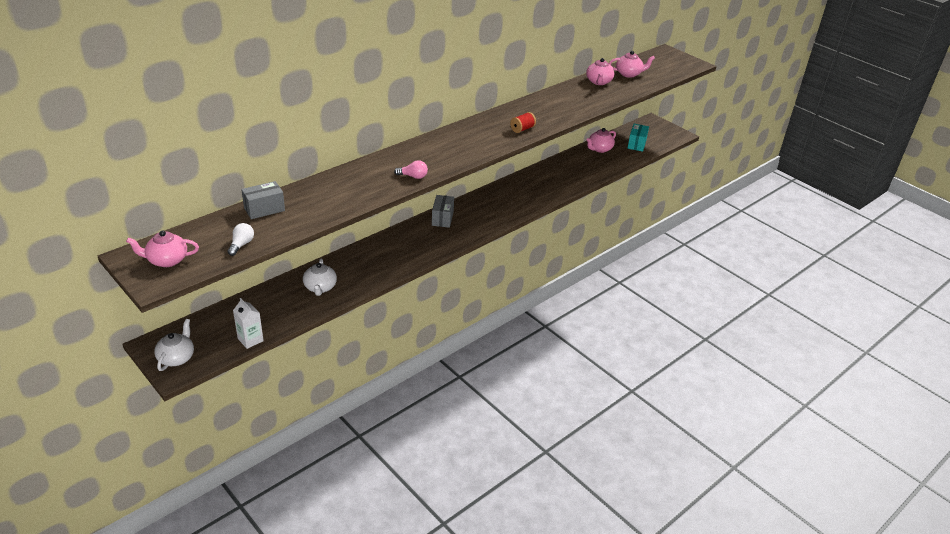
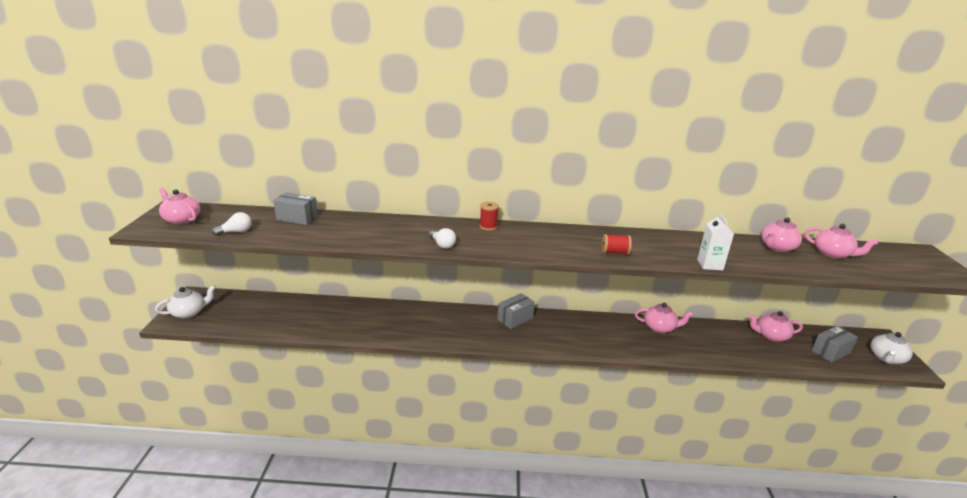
camera: 45 degrees right, 10 degrees down
white carton [233,298,264,349] -> white carton moved to [697,213,734,270]
white teapot [303,258,337,296] -> white teapot moved to [871,332,913,364]
pink light bulb [394,160,428,179] -> white light bulb [429,228,456,249]
turquoise box [628,124,649,152] -> grey box [812,326,858,363]
none -> red spool [480,202,499,231]
none -> pink teapot [635,303,693,333]

